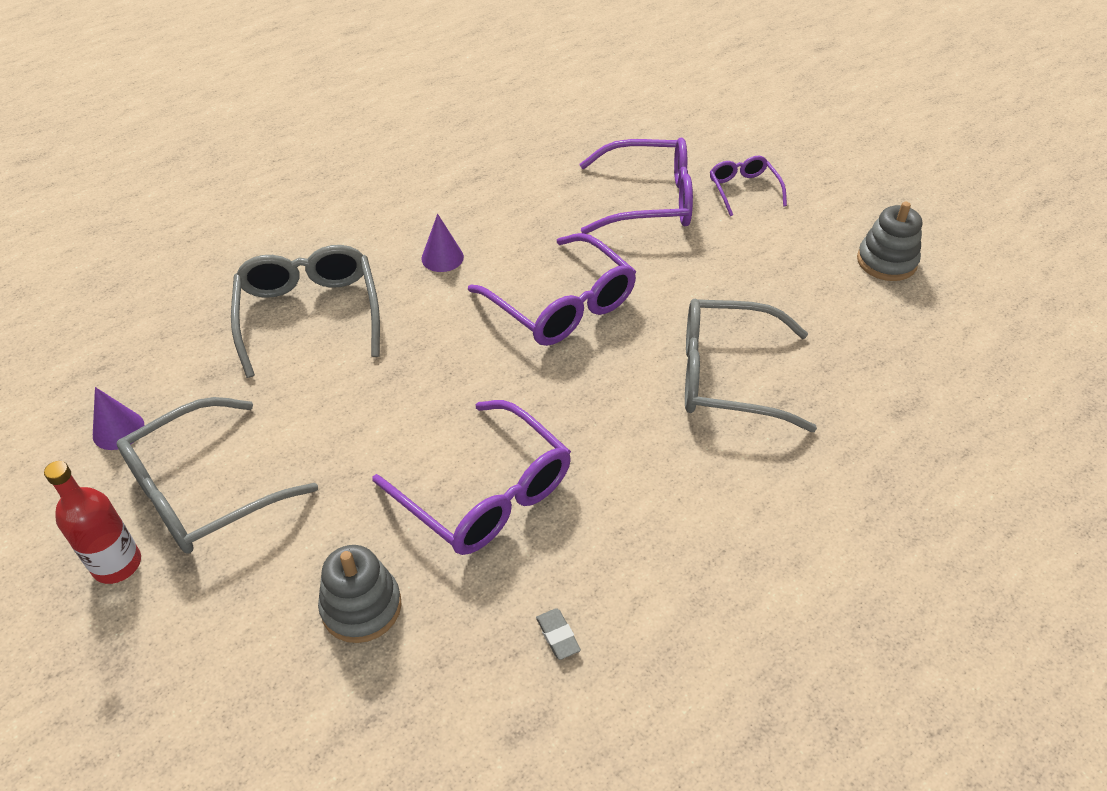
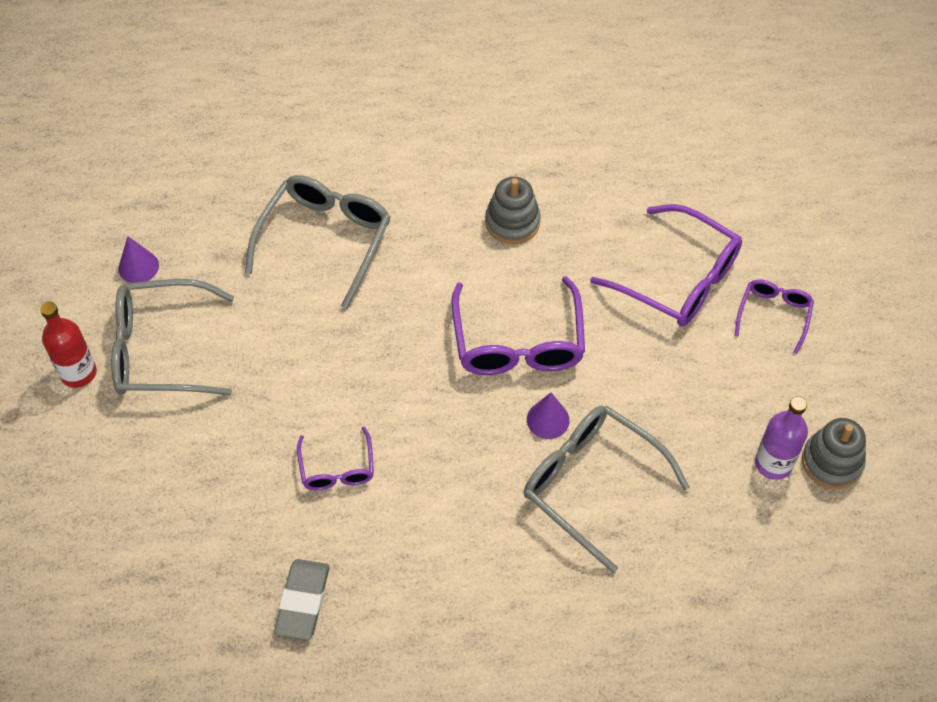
camera: 35 degrees right, 10 degrees up
grey stacking toy [318,545,402,643] -> grey stacking toy moved to [485,177,541,244]
purple glasses [372,400,571,555] -> purple glasses [297,427,374,490], size x0.55
purple cone [421,214,464,272] -> purple cone moved to [527,393,570,439]
grey eraser [536,608,581,660] -> grey eraser [274,559,330,640], size x1.93
none -> purple bottle [755,396,808,480]

